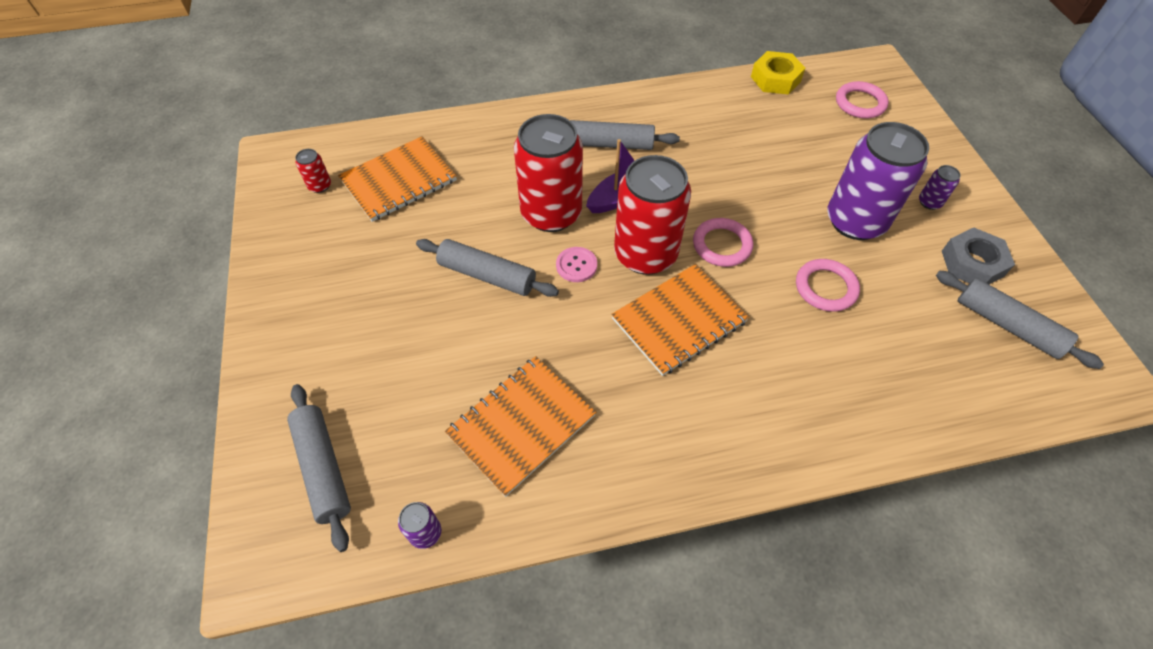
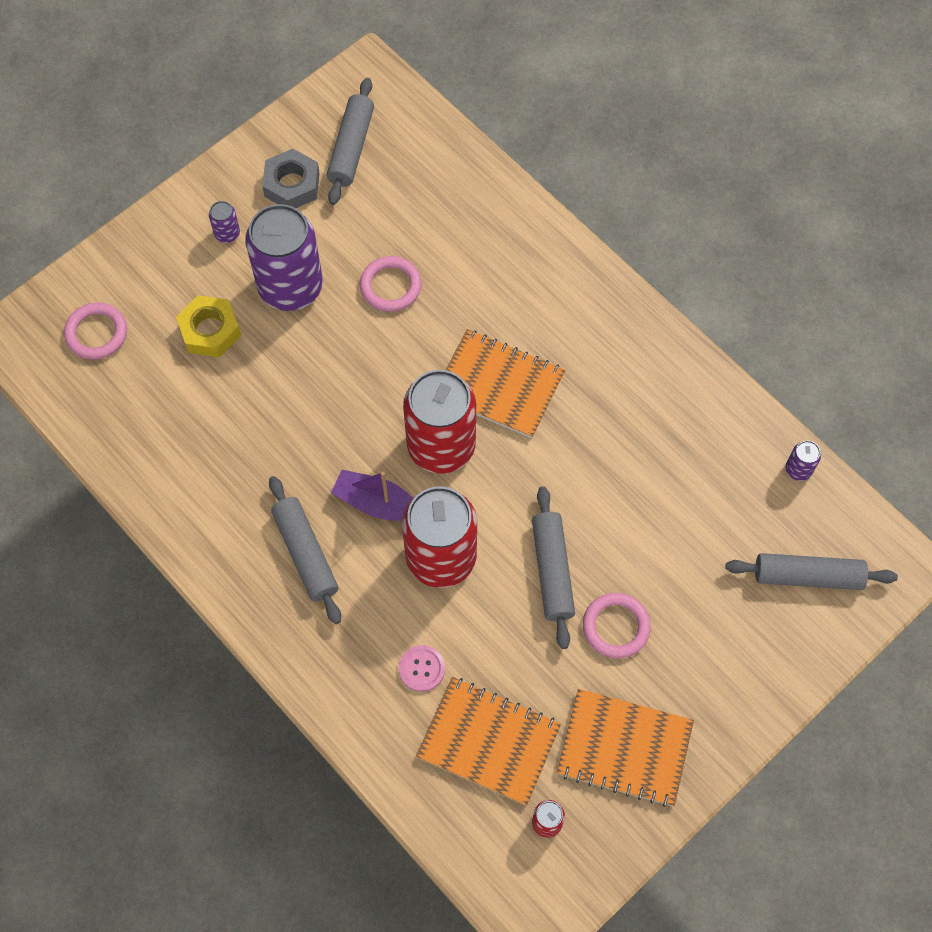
camera: 120 degrees left, 10 degrees up
grey rolling pin [287,384,351,552] -> grey rolling pin turned 60 degrees clockwise [725,553,898,590]
orange notebook [445,356,596,497] -> orange notebook moved to [557,689,694,807]
pink button [556,247,597,282] -> pink button moved to [399,645,445,692]
pink ring [693,218,753,267] -> pink ring moved to [583,593,651,658]
yellow nut [751,51,805,94] -> yellow nut moved to [176,295,241,357]

